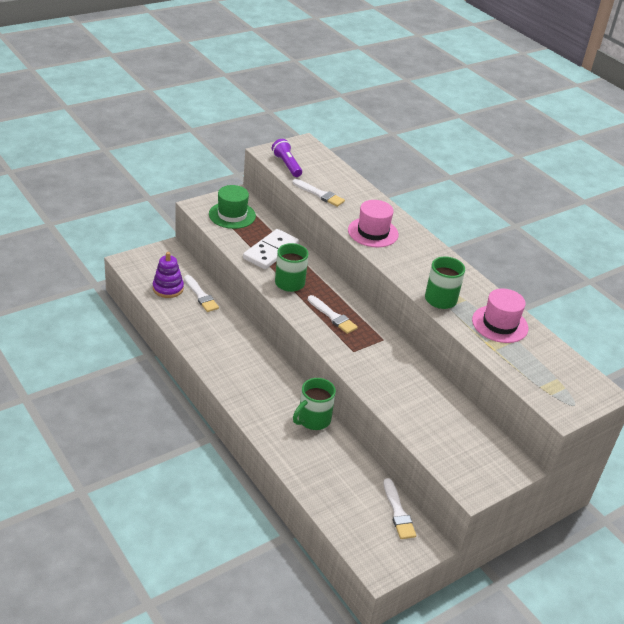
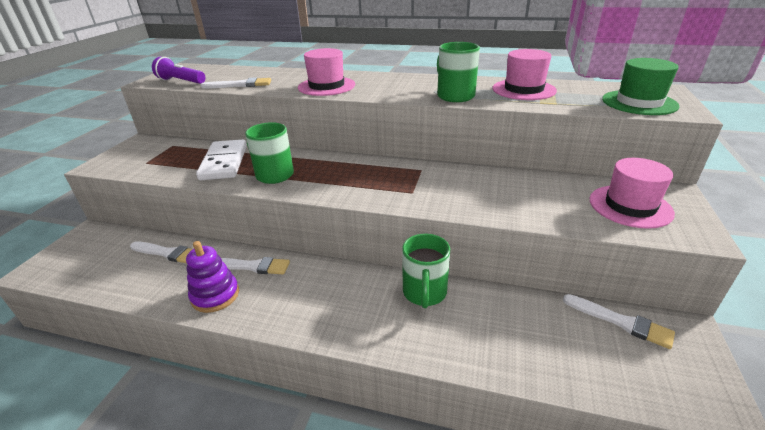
camera: 35 degrees left, 5 degrees down
purple stacking toy [153,252,184,298] -> purple stacking toy moved to [186,241,239,313]
green hat [209,185,256,229] -> green hat moved to [602,58,680,115]
white brush [308,295,358,334] -> white brush moved to [221,257,290,274]
none -> pink hat [589,158,675,229]

